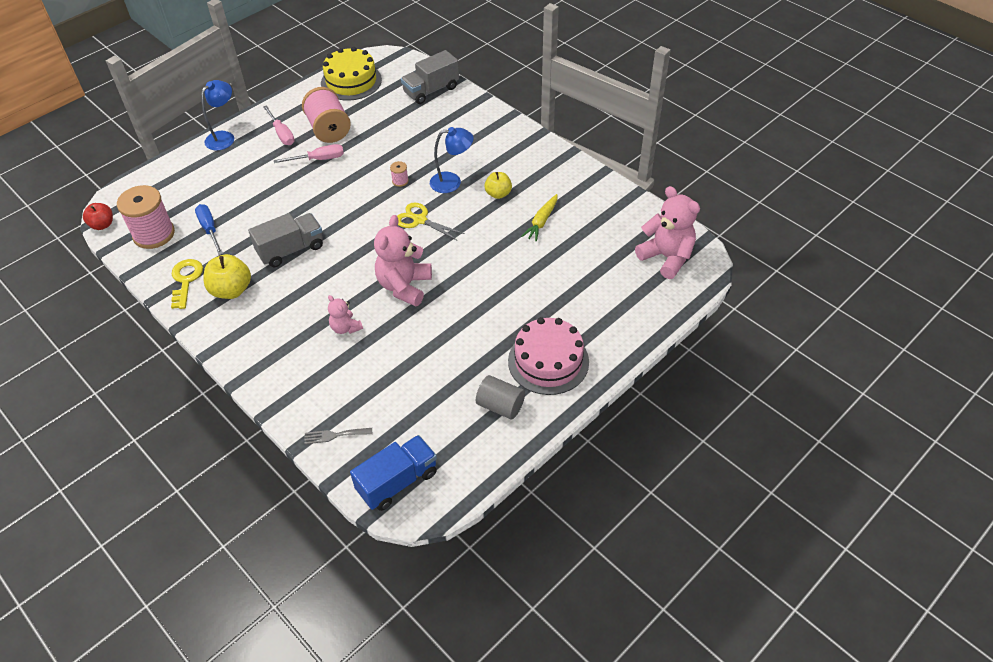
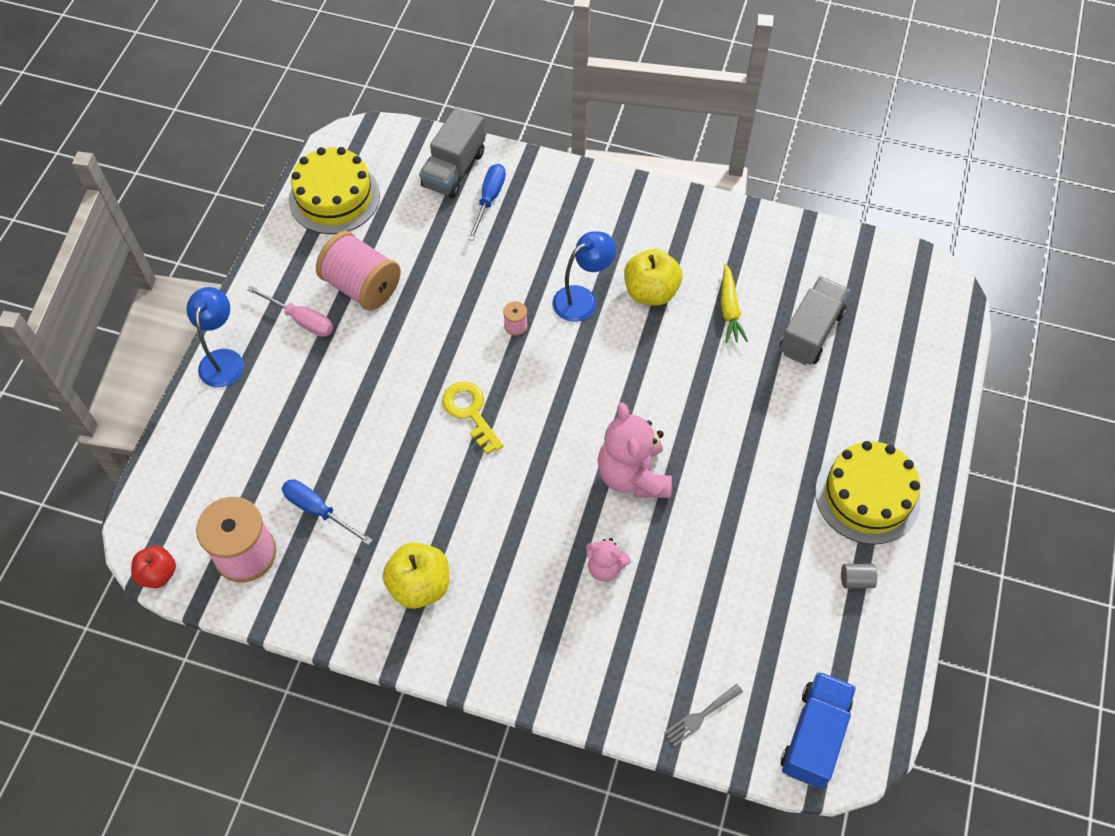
camera: 30 degrees left, 10 degrees up
yellow key [171,259,203,309] -> yellow key moved to [442,381,504,454]
grey truck [248,213,323,267] -> grey truck moved to [780,277,850,365]
pink screwdriver [274,144,344,163] -> none
yellow scissors [397,202,465,241] -> none
grey cylinder [476,375,525,419] -> grey cylinder [841,564,877,588], size x0.59
yellow apple [484,172,512,199] -> yellow apple [624,249,682,305], size x1.53
pink cake [508,317,589,395] -> yellow cake [815,441,921,544]
pink teddy bear [635,186,700,279] -> none
none -> blue screwdriver [468,164,506,241]

